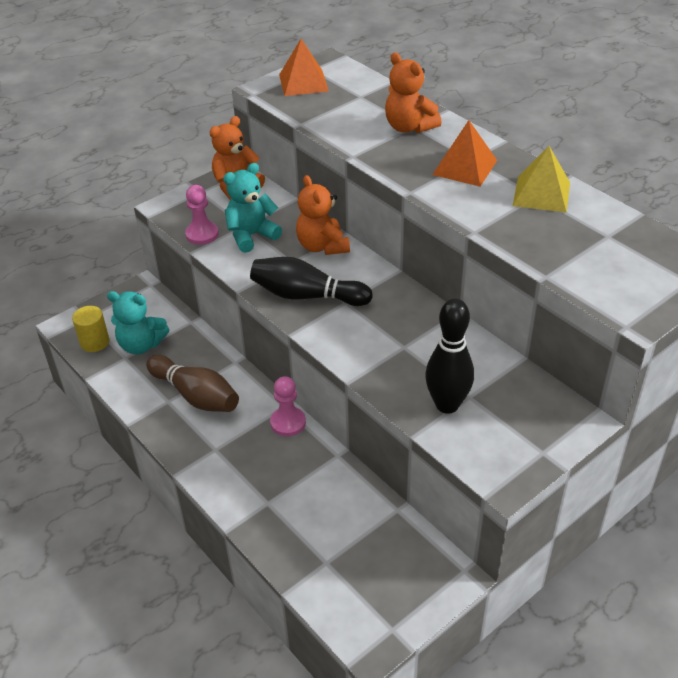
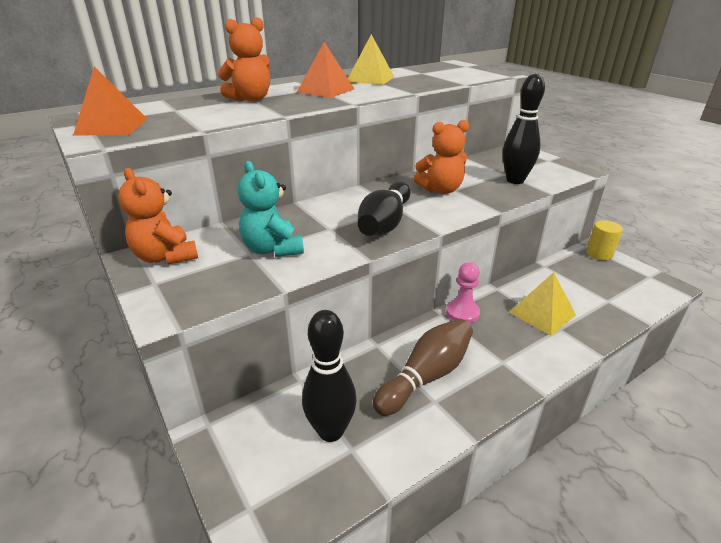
camera: 85 degrees left, 10 degrees down
yellow cylinder [72,306,109,352] -> yellow cylinder moved to [586,220,623,260]
turquoise teddy bear [107,291,170,355] -> black bowling pin [302,310,357,442]
pink pawn [185,185,219,245] -> none
orange teddy bear [296,175,350,255] -> orange teddy bear moved to [414,120,469,194]
none -> yellow pyramid [509,272,576,336]

